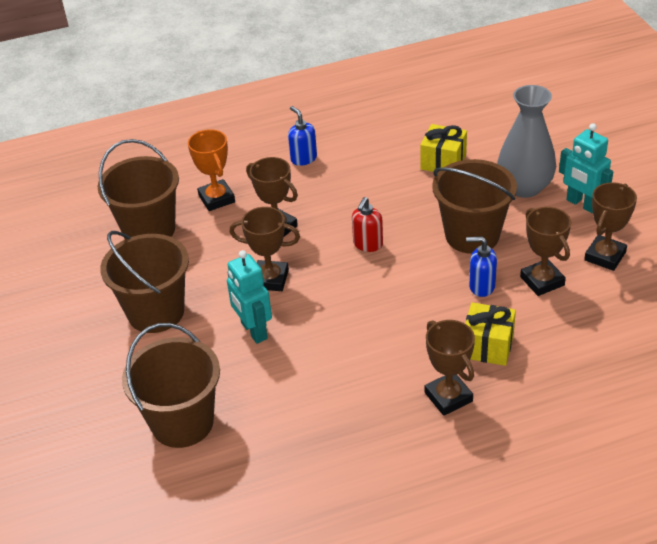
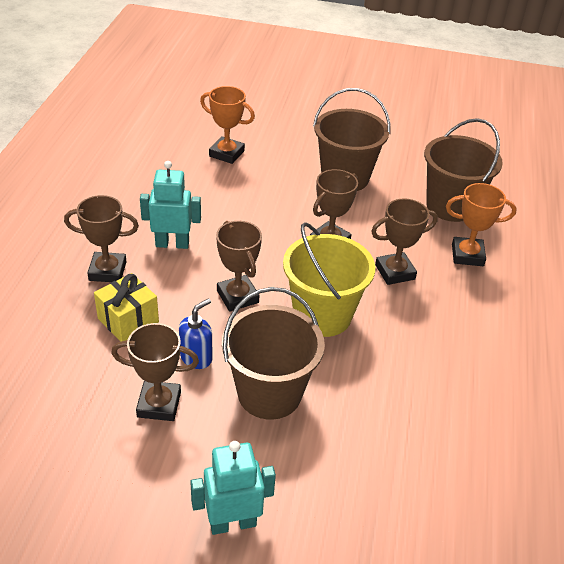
camera: 115 degrees right, 0 degrees up
brown bucket [122,323,220,448] -> orange trophy [200,86,255,164]
turquoise robot [227,250,272,344] -> turquoise robot moved to [140,161,201,249]
blue soap dispenser [288,106,317,166] -> none
red soap dispenser [352,197,383,252] -> yellow bucket [283,222,375,337]
yellow gift [420,124,467,173] -> none
grey vase [497,85,556,198] -> none
brown trophy [584,182,637,271] -> brown trophy moved to [216,221,262,312]

